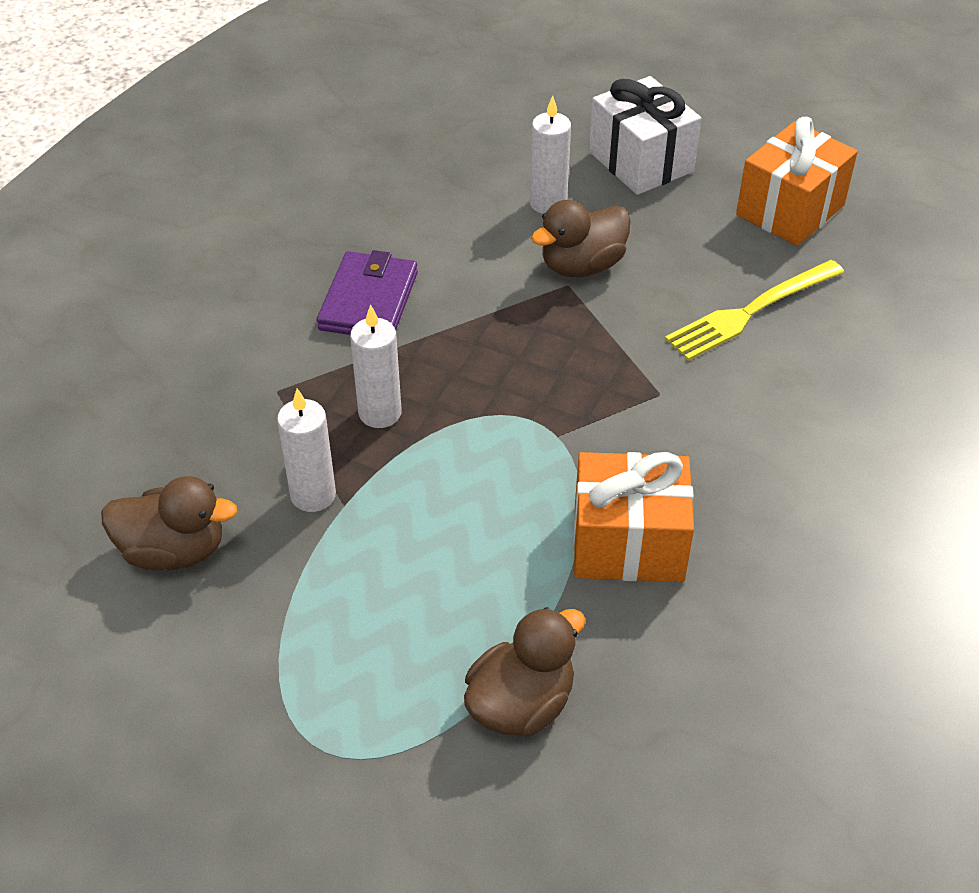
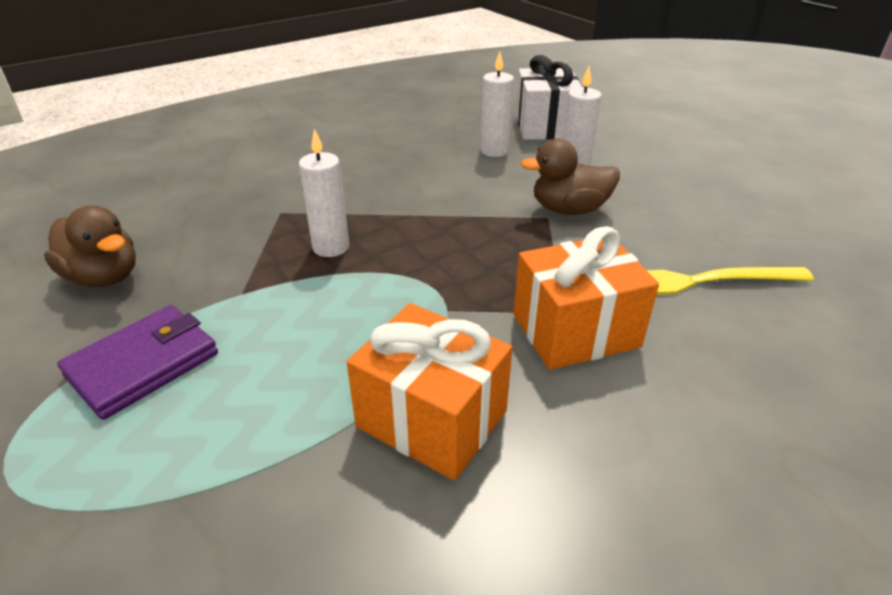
camera: 30 degrees right, 10 degrees down
white candle [277,388,336,512] -> white candle moved to [480,51,514,157]
purple wallet [317,250,418,335] -> purple wallet moved to [57,305,218,420]
brown duck [464,607,585,736] -> none
white gift [589,76,701,195] -> white gift moved to [516,55,582,140]
orange gift [736,117,858,246] -> orange gift moved to [514,226,659,370]

